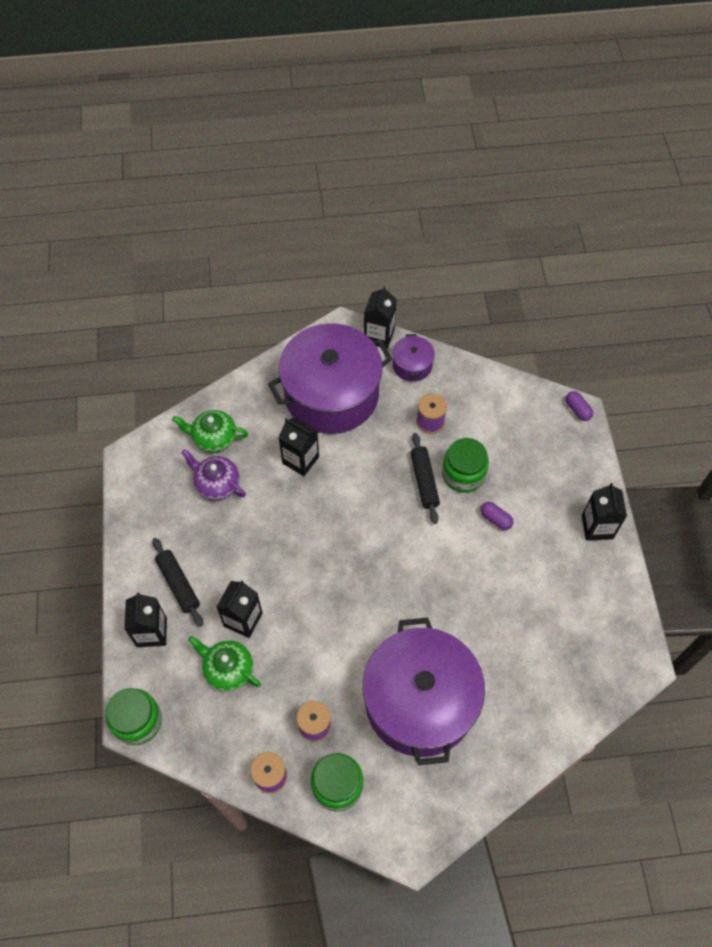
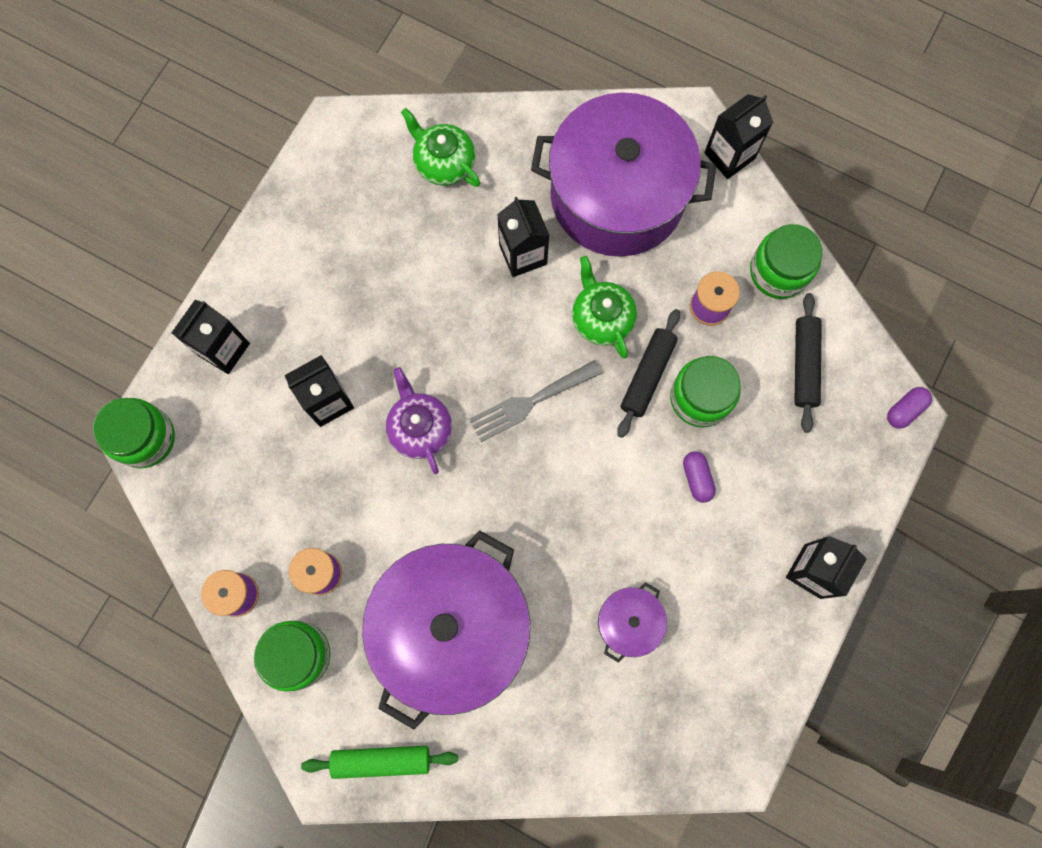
camera: 35 degrees right, 15 degrees up
black rolling pin [152,538,203,627] -> black rolling pin moved to [794,293,822,433]
purple teapot [181,449,246,500] -> purple teapot moved to [386,367,452,474]
green teapot [188,636,261,691] -> green teapot moved to [572,256,637,358]
purple pot [392,334,435,382] -> purple pot moved to [598,582,667,663]
purple capsule [566,391,593,421] -> purple capsule turned 45 degrees clockwise [887,387,932,429]
none -> green rolling pin [301,746,458,779]
none -> grey fork [469,360,602,442]
none -> green jar [750,224,822,299]

